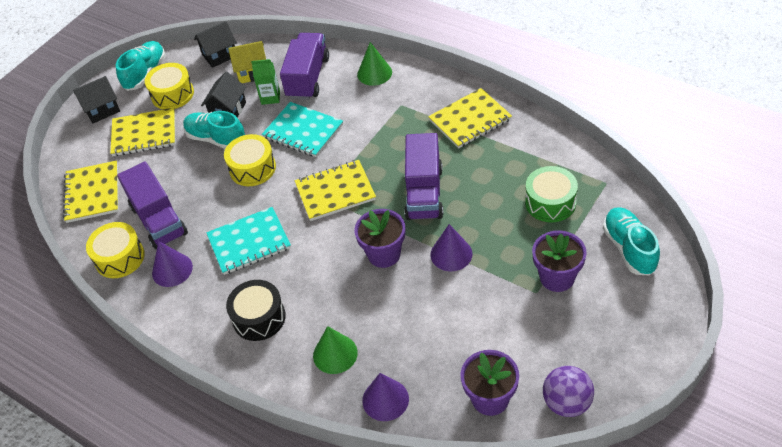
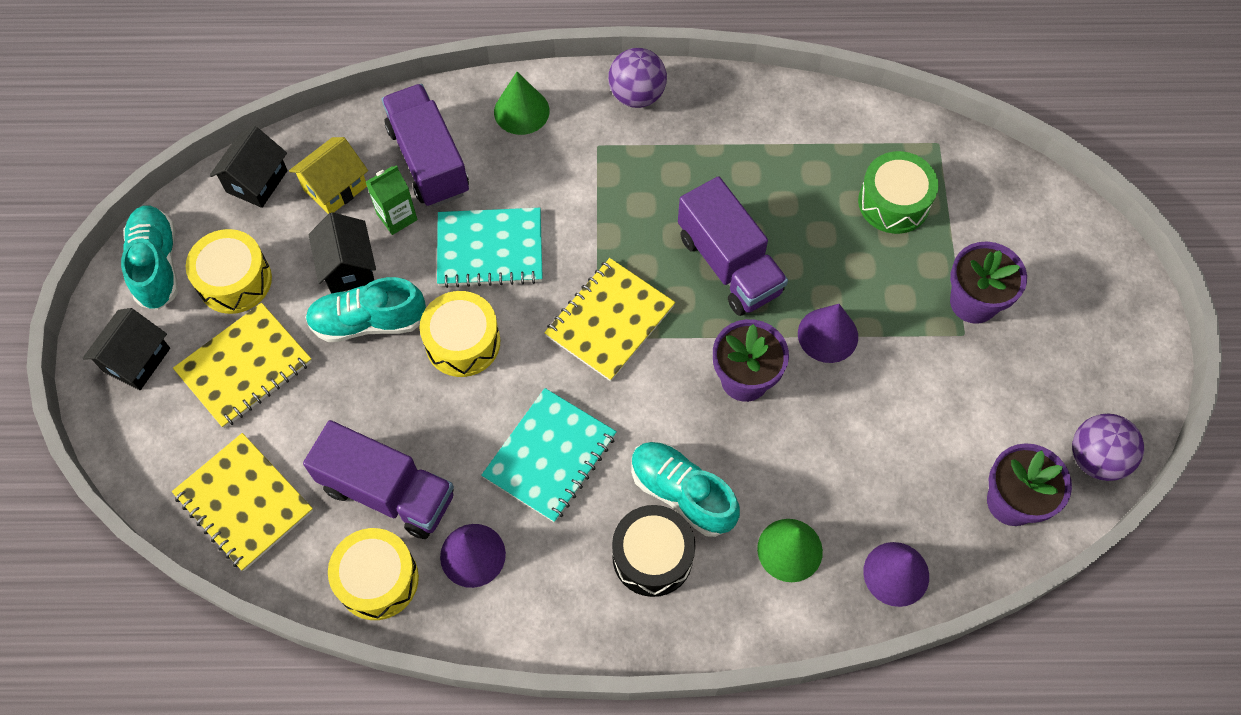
camera: 40 degrees left, 15 degrees up
yellow notebook [428,88,512,148] -> none
turquoise shoe [603,207,660,275] -> turquoise shoe moved to [631,442,740,537]
none -> purple ball [608,48,667,108]

